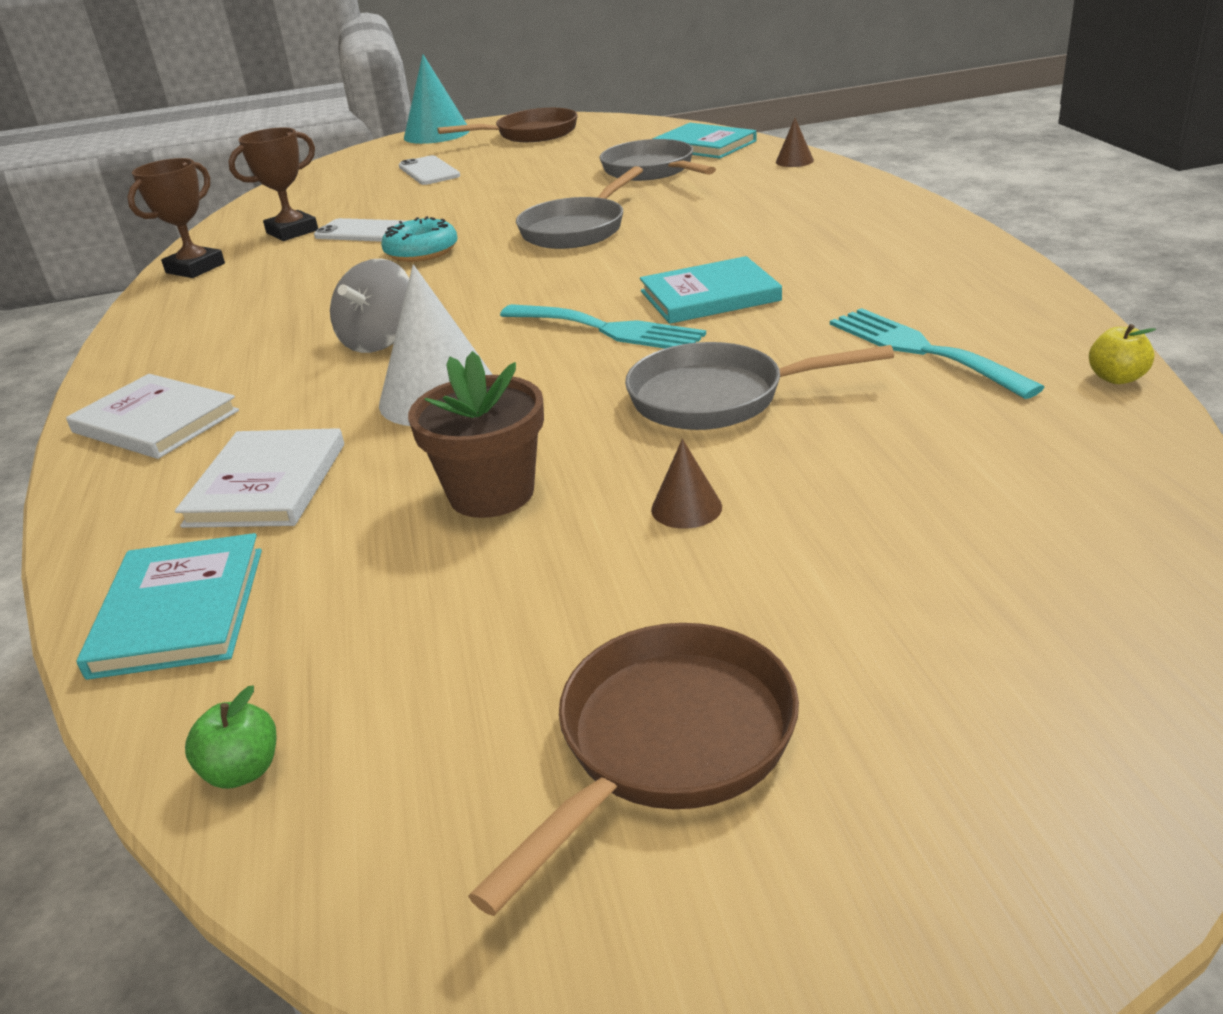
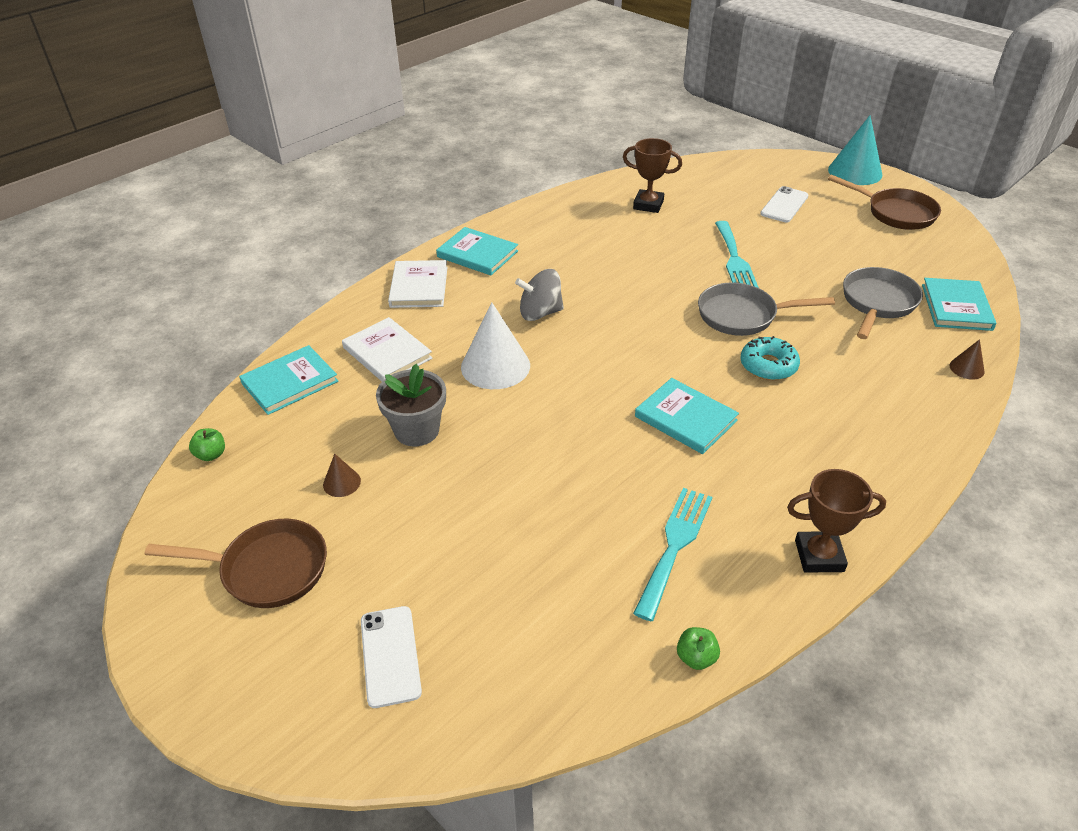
camera: 55 degrees right, 10 degrees up
brown trophy [127,158,225,278] -> brown trophy moved to [787,469,886,573]
white book [175,428,344,528] -> white book turned 75 degrees clockwise [342,317,432,381]
white phone [314,218,407,242] -> white phone moved to [361,606,422,708]
turquoise donut [381,216,457,262] -> turquoise donut moved to [740,336,800,380]
brown flower pot [408,351,544,518] -> grey flower pot [376,364,446,447]
turquoise fork [500,304,706,349] -> turquoise fork moved to [715,221,759,288]
grey pan [625,342,894,430] -> none
brown cone [651,439,722,529] -> brown cone moved to [323,454,361,497]
yellow apple [1089,324,1156,384] -> green apple [677,627,720,670]
none -> turquoise book [436,227,518,275]

